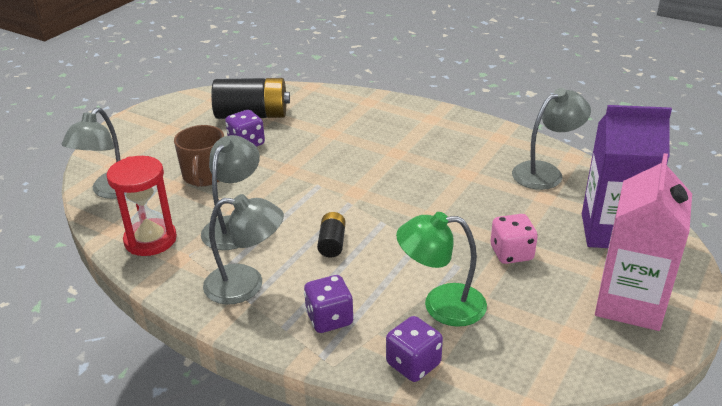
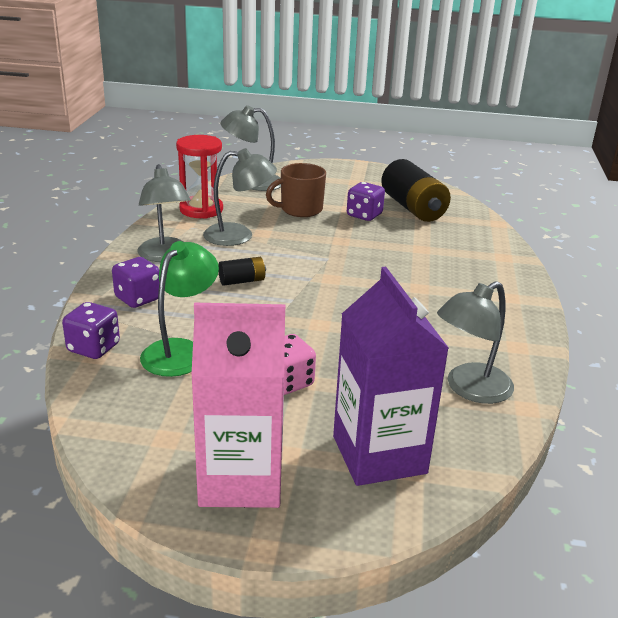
camera: 65 degrees right, 5 degrees down
green lamp [396,212,487,327] -> green lamp turned 45 degrees clockwise [140,241,219,377]
grey lamp [512,88,591,190] -> grey lamp turned 105 degrees clockwise [437,281,514,404]

